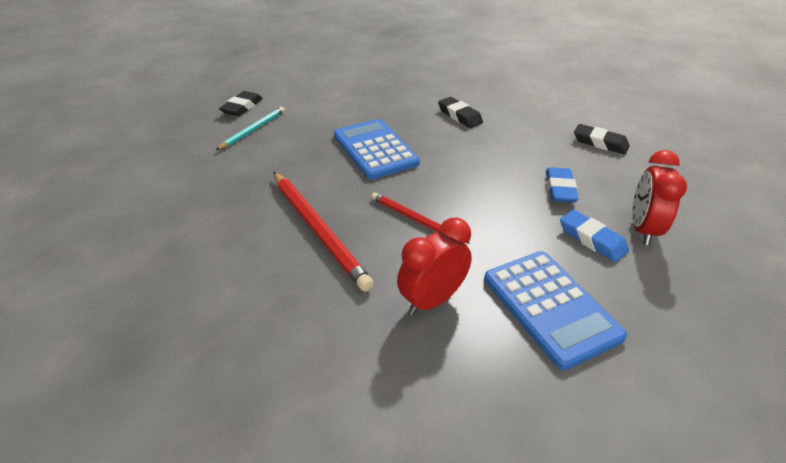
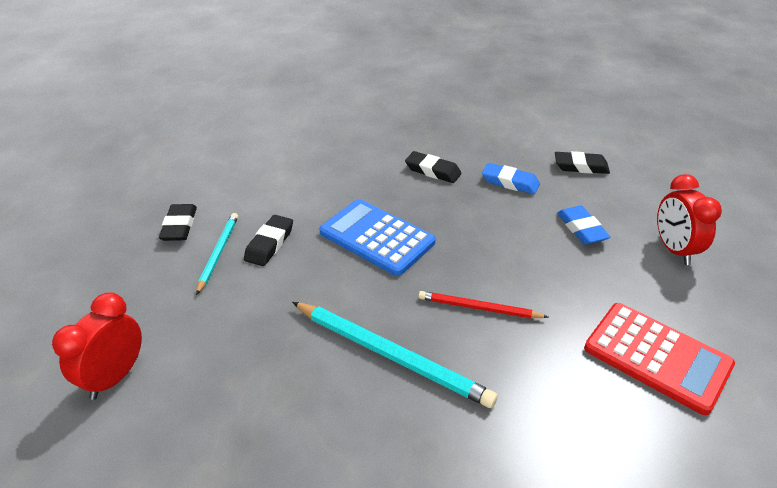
camera: 25 degrees left, 0 degrees up
red pencil [273,172,374,292] -> turquoise pencil [292,302,497,408]
red clock [397,218,472,315] -> red clock moved to [52,292,142,400]
blue calculator [484,251,627,370] -> red calculator [584,303,735,415]
blue eraser [560,210,629,262] -> blue eraser moved to [482,163,540,194]
none -> black eraser [244,215,293,266]

